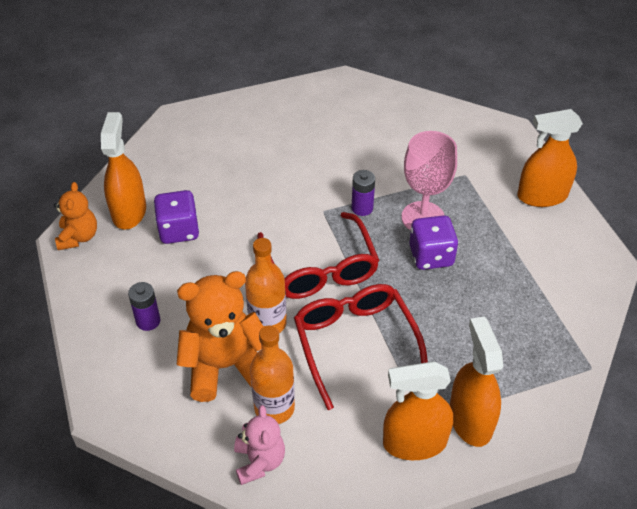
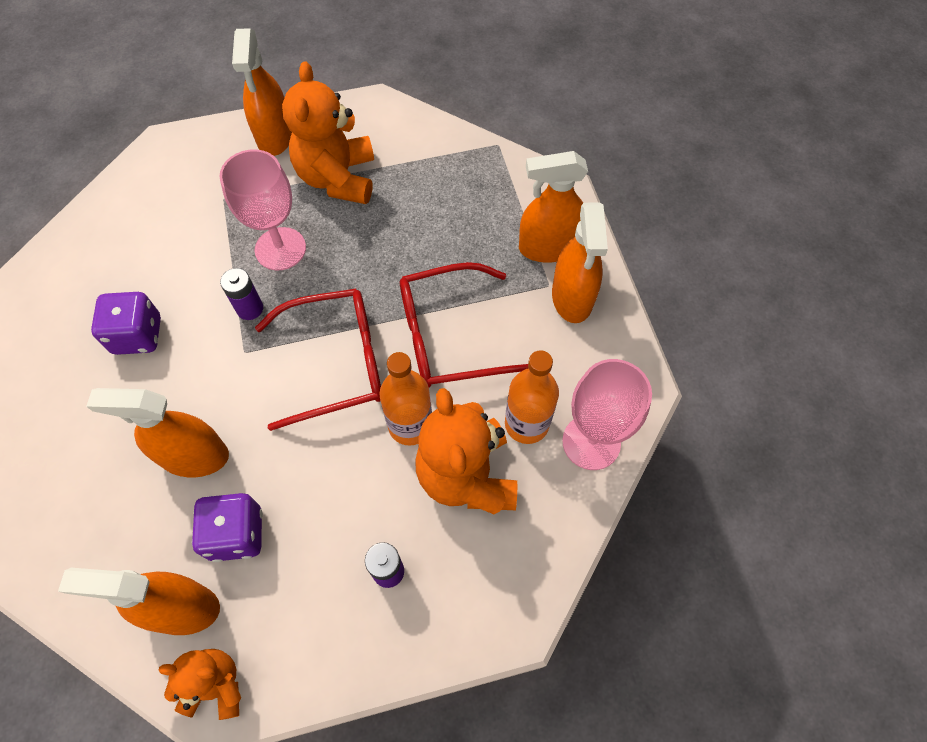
camera: 85 degrees left, 15 degrees up
pink teddy bear [234,405,285,485] -> pink goblet [562,359,652,470]
purple dice [409,215,458,270] -> purple dice moved to [91,292,161,355]
none -> orange spray bottle [86,388,229,477]
none -> orange teddy bear [282,61,374,204]

